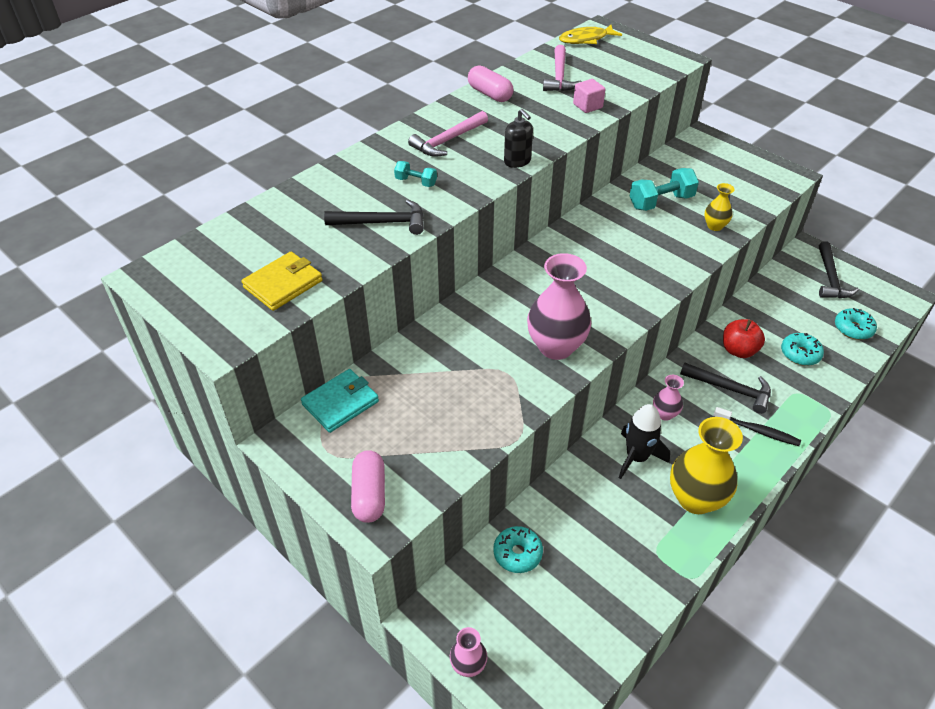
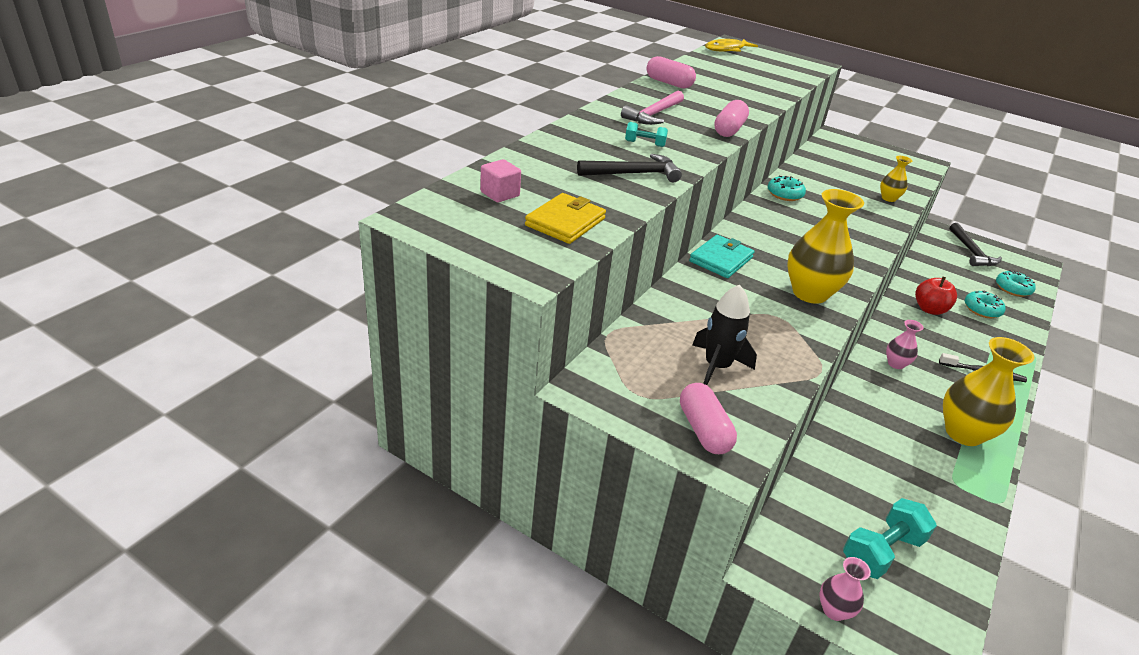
camera: 15 degrees left, 10 degrees down
turquoise wallet [301,369,379,433] -> turquoise wallet moved to [689,235,754,278]
turquoise donut [493,526,543,573] -> turquoise donut moved to [768,176,806,201]
black soap dispenser [504,109,533,168] -> pink capsule [714,100,749,137]
pink vase [527,253,591,360] -> yellow vase [787,189,864,304]
pink hammer [543,45,582,91] -> none
pink cube [573,79,605,113] -> pink cube moved to [480,159,521,203]
black rocket [619,404,670,479] -> black rocket moved to [692,284,757,385]
turquoise dumbbell [630,168,699,211] -> turquoise dumbbell moved to [843,498,937,579]
black hammer [680,363,771,414] -> none

